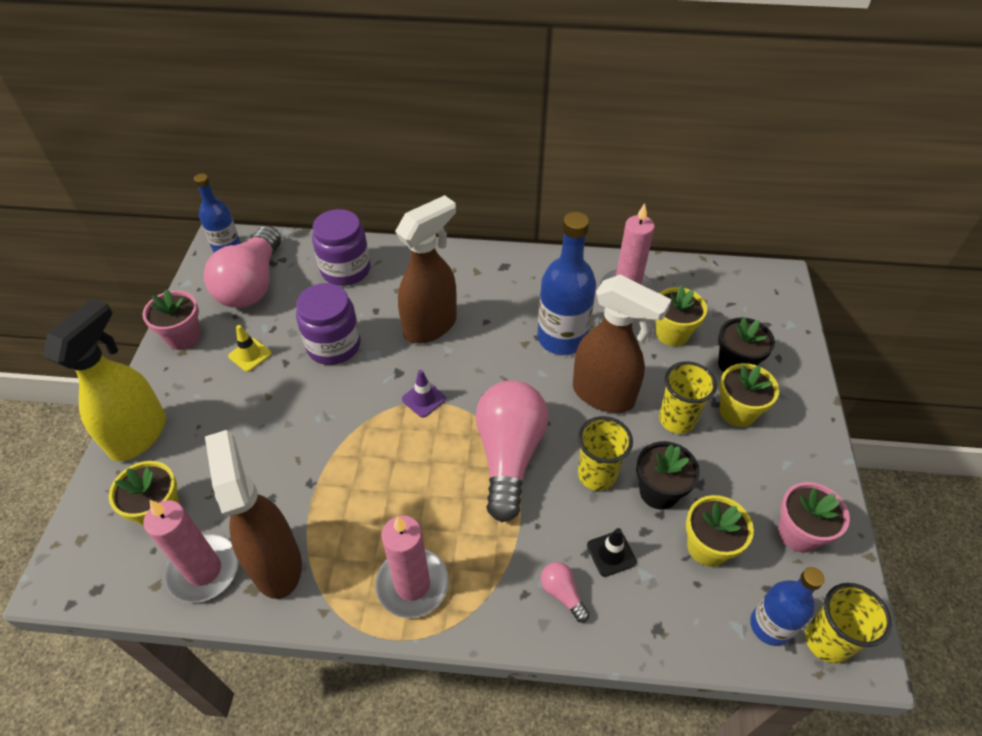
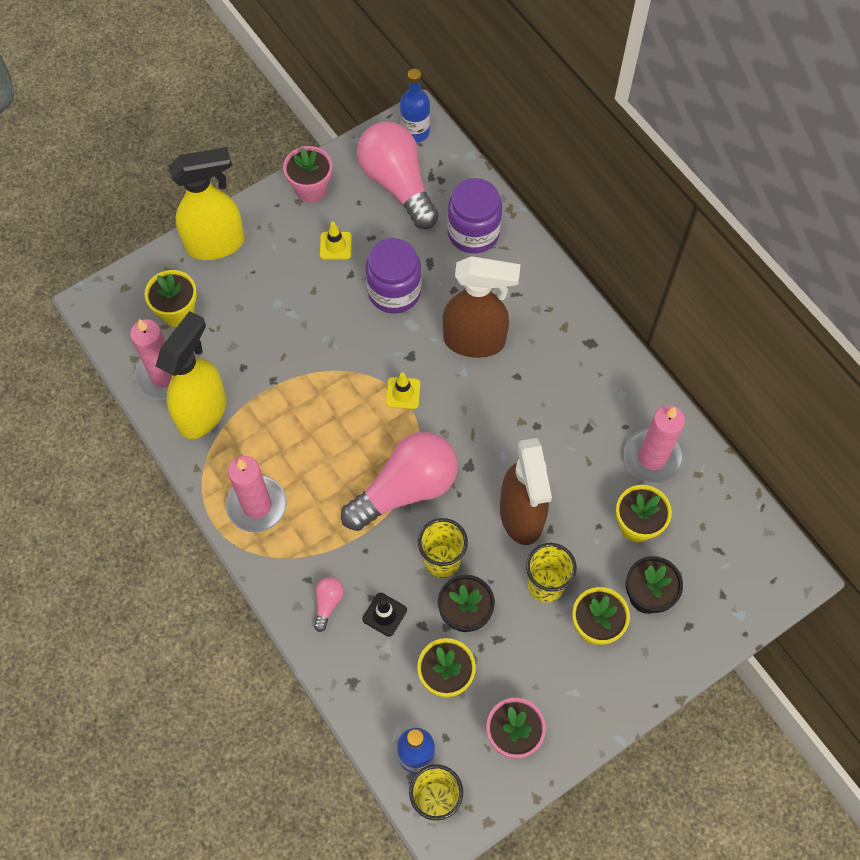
camera: 50 degrees right, 15 degrees up
pink light bulb [204,226,281,308] -> pink light bulb turned 90 degrees clockwise [357,121,439,229]
brown spray bottle [205,430,302,599] -> yellow spray bottle [156,311,227,439]
purple traffic cone [402,370,446,418] -> yellow traffic cone [386,372,420,409]
blue bottle [537,212,596,355] -> none

